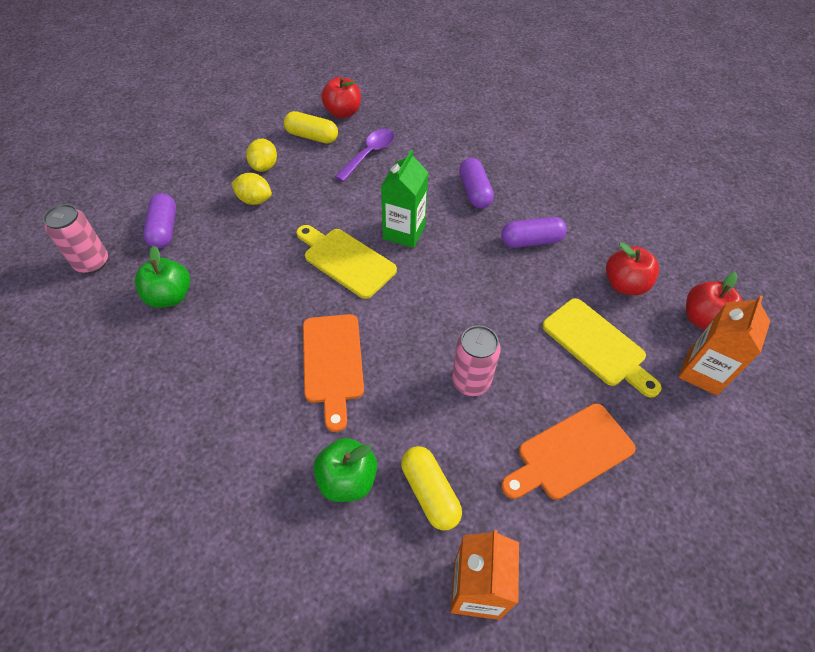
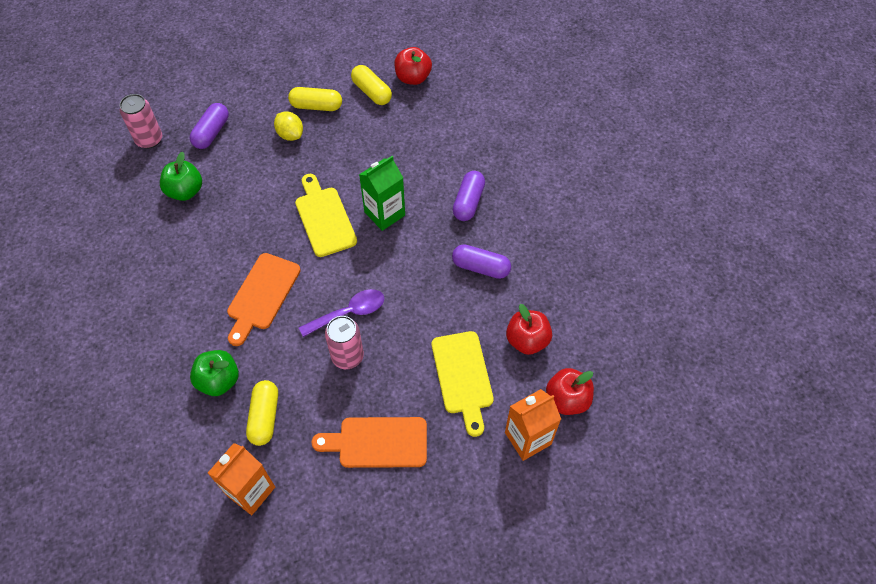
camera: 30 degrees right, 5 degrees up
yellow lemon [246,139,277,172] -> yellow capsule [288,87,342,111]
purple spoon [335,129,395,182] -> purple spoon moved to [299,289,384,337]

